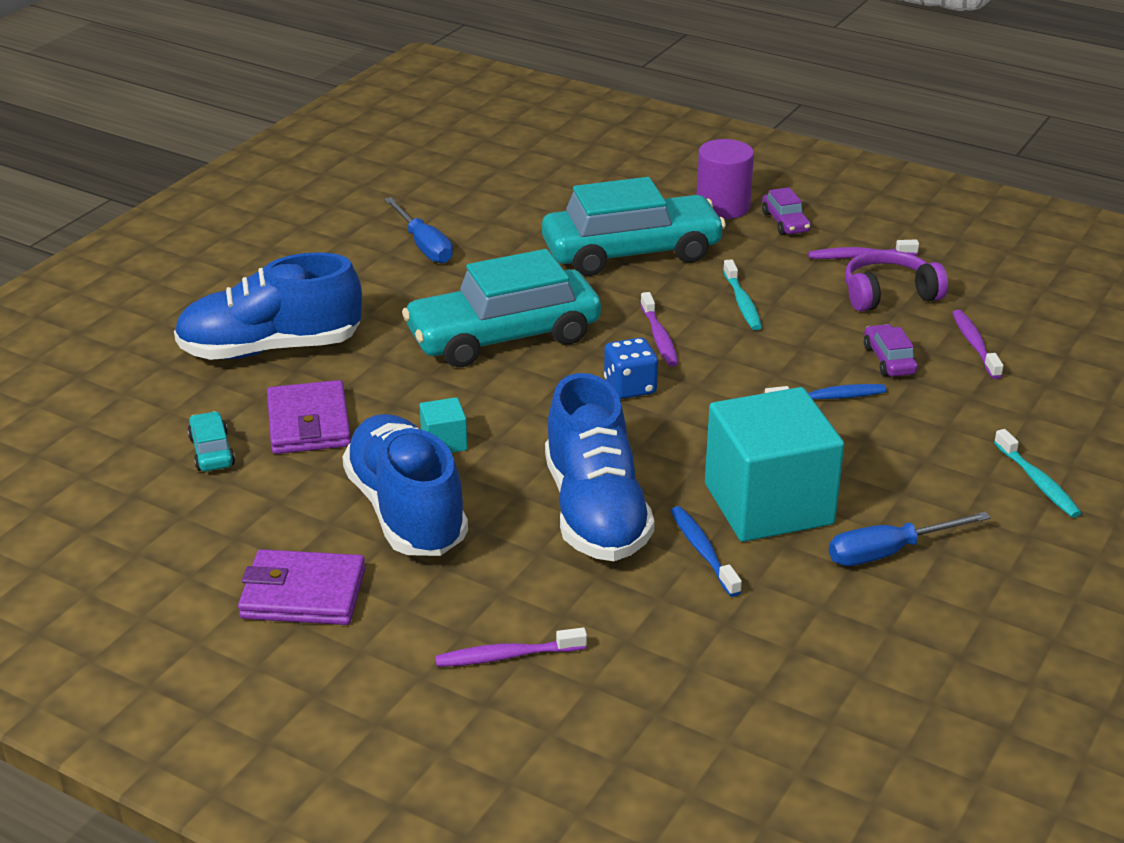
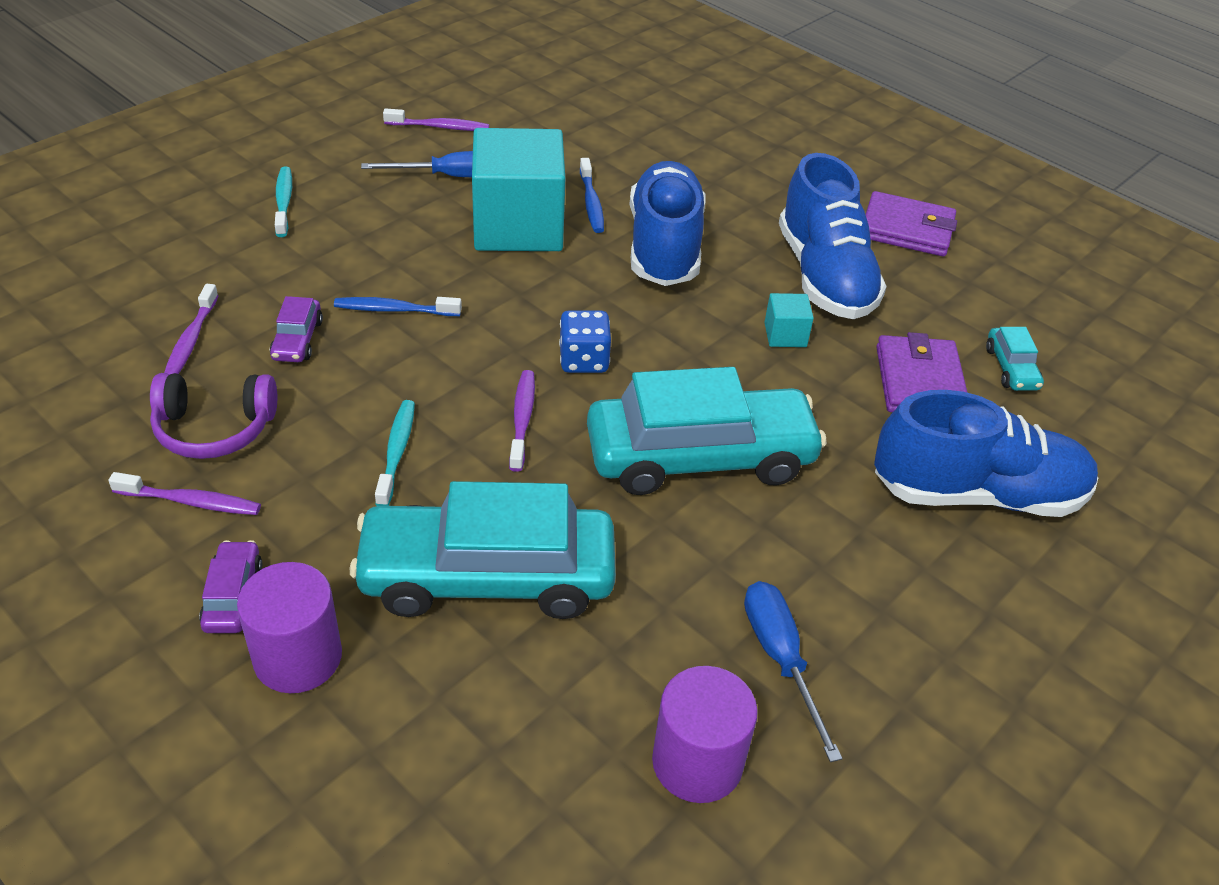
camera: 170 degrees left, 10 degrees up
purple toothbrush [435,628,587,667] -> purple toothbrush moved to [383,108,489,131]
none -> purple cylinder [652,666,758,803]

